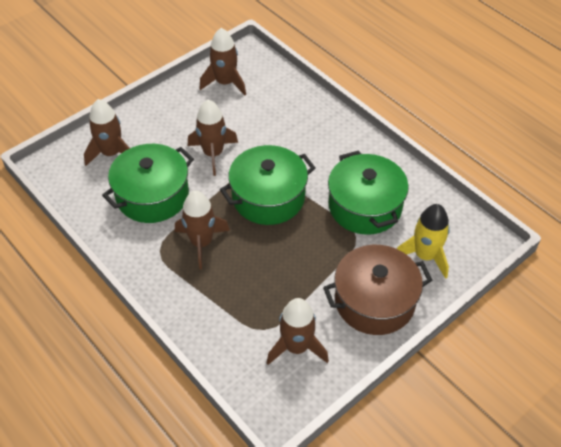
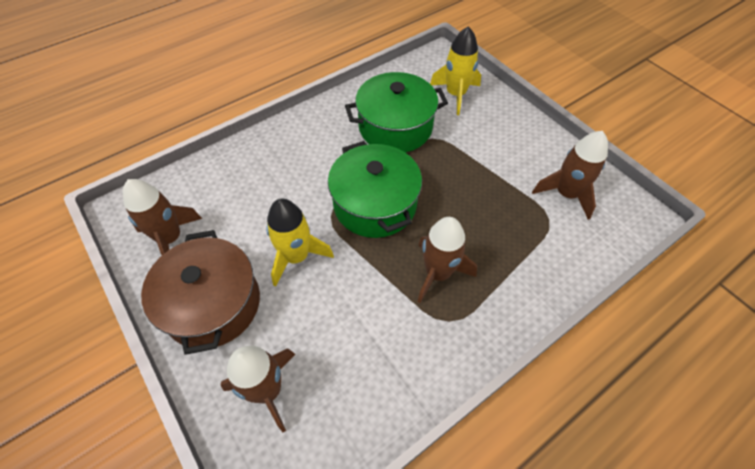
camera: 85 degrees left, 5 degrees up
green pot [102,144,194,223] -> none
brown rocket [188,100,238,176] -> yellow rocket [266,198,334,286]
brown pot [323,245,432,335] -> brown pot moved to [141,230,260,355]

